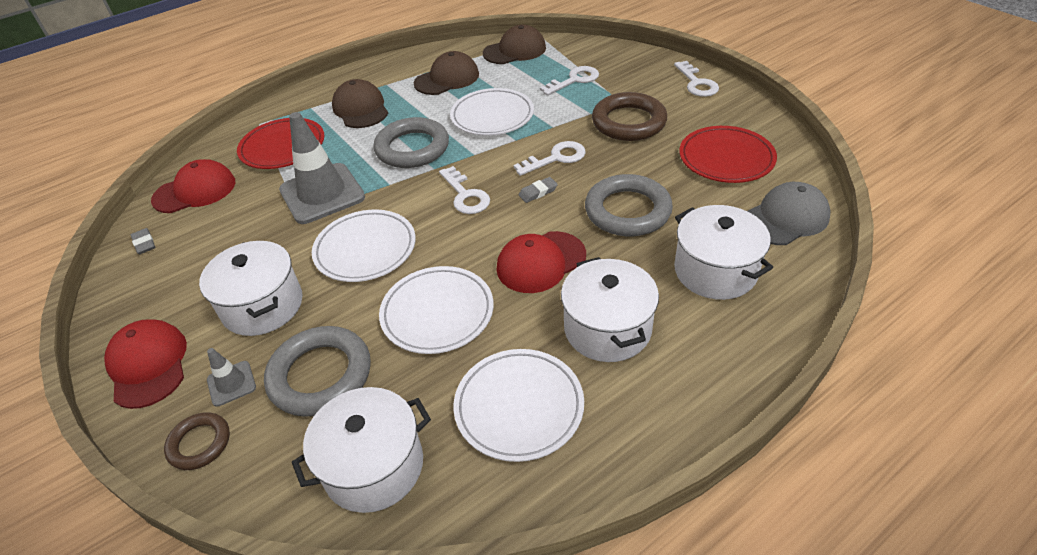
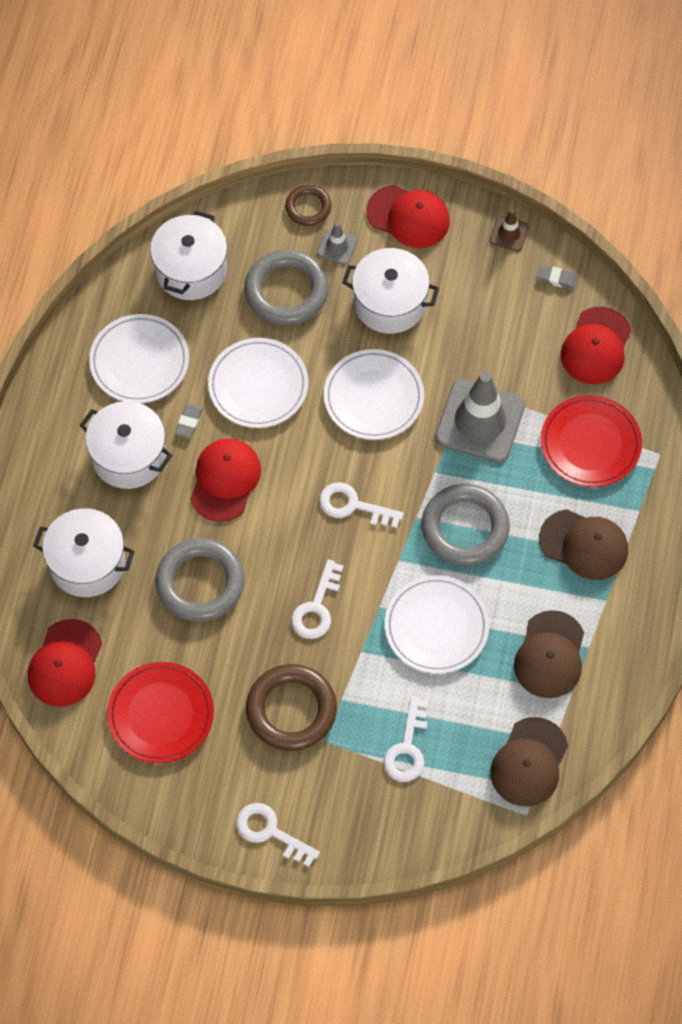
camera: 135 degrees right, 20 degrees up
grey eraser [519,177,558,203] -> grey eraser moved to [175,403,203,438]
grey cap [748,182,831,245] -> red cap [28,619,102,707]
none -> brown traffic cone [489,209,529,251]

